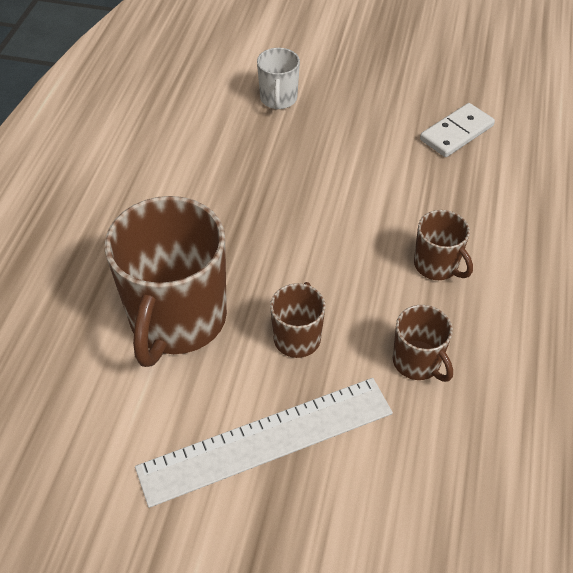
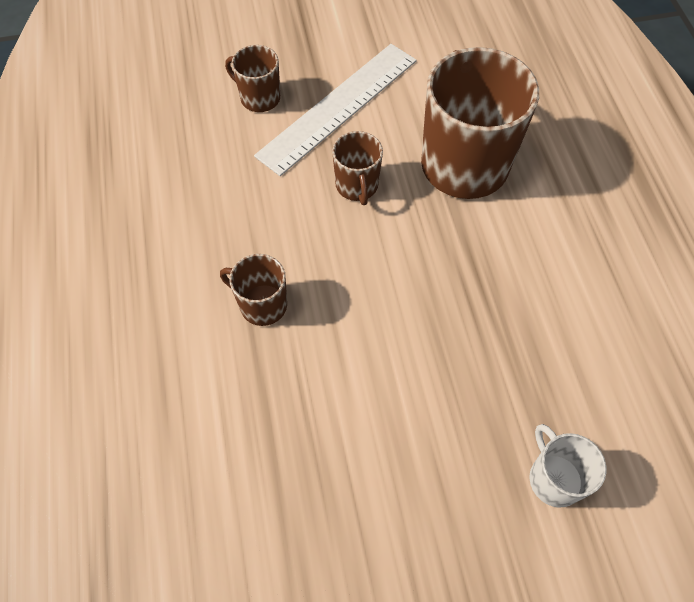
camera: 155 degrees right, 10 degrees up
brown mug [393,305,453,382] -> brown mug moved to [225,45,280,112]
white domino [420,103,495,157] -> none

